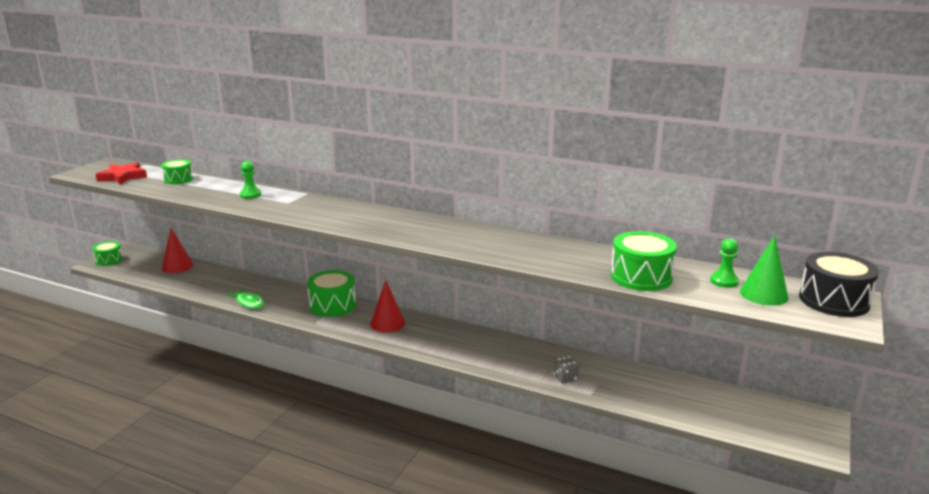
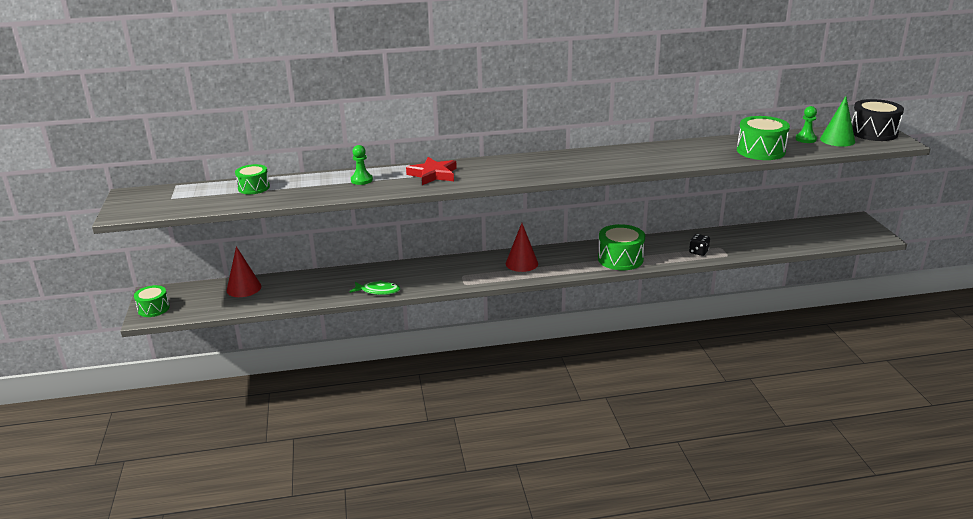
camera: 35 degrees left, 5 degrees up
red star [95,162,147,184] -> red star moved to [406,157,457,185]
green drum [307,270,356,317] -> green drum moved to [598,224,645,270]
grey dice [553,356,579,384] -> black dice [689,234,710,256]

